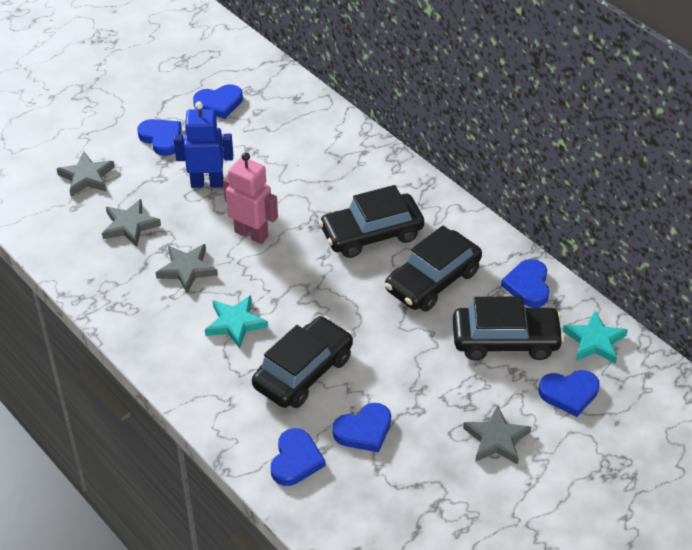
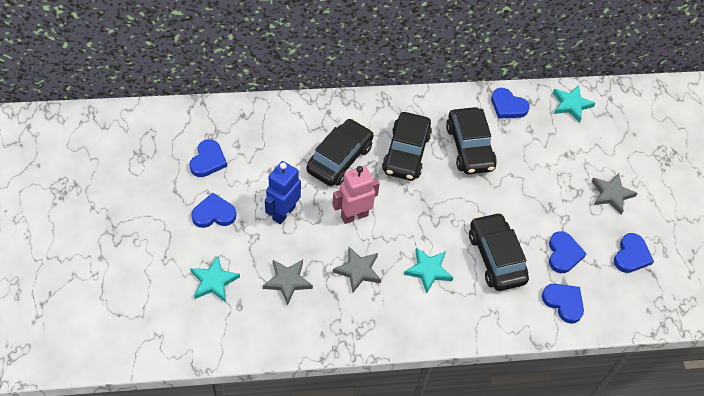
camera: 60 degrees left, 10 degrees up
grey star [57,152,115,196] -> turquoise star [190,256,240,302]
black car [453,297,564,360] -> black car moved to [306,119,374,186]
blue heart [538,370,600,417] -> blue heart moved to [614,233,654,273]

